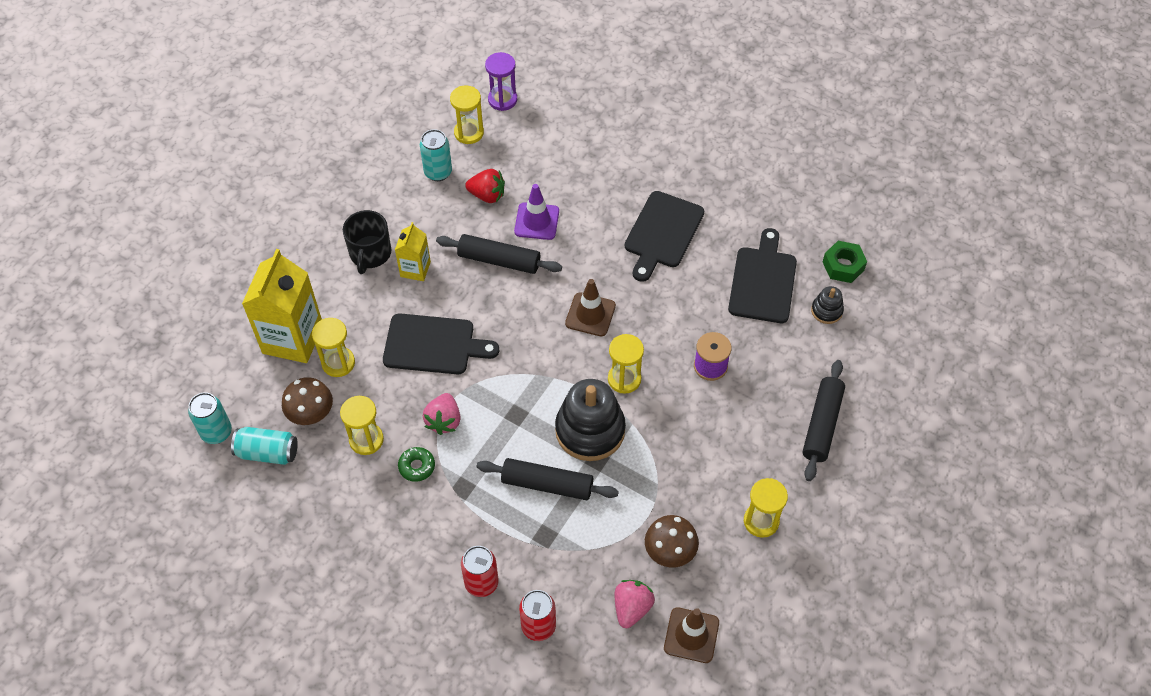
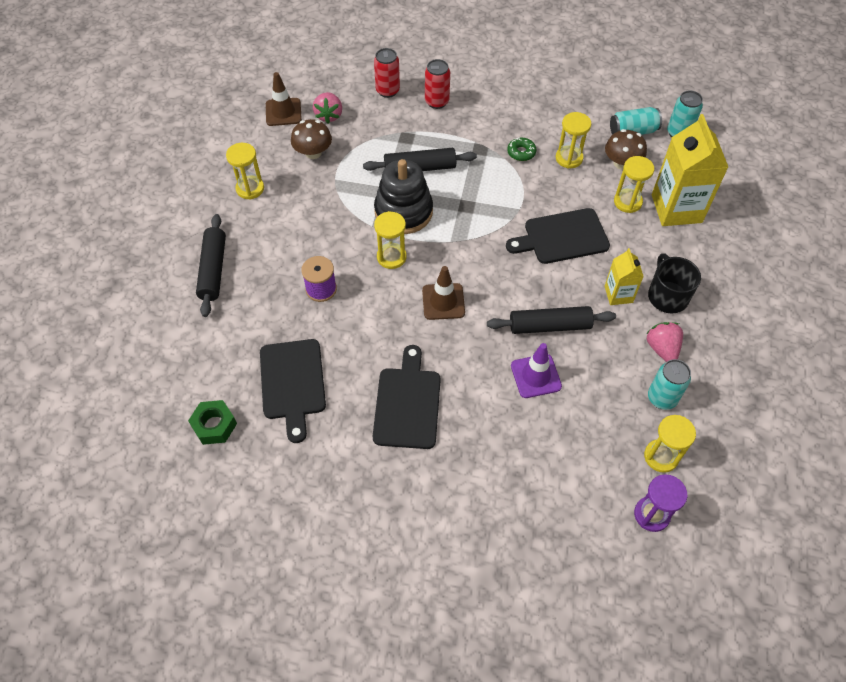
camera: 160 degrees right, 0 degrees up
pink strawberry [423,393,461,435] -> pink strawberry moved to [646,322,683,362]
red strawberry [465,169,505,203] -> none
black stacking toy [811,286,844,324] -> none

